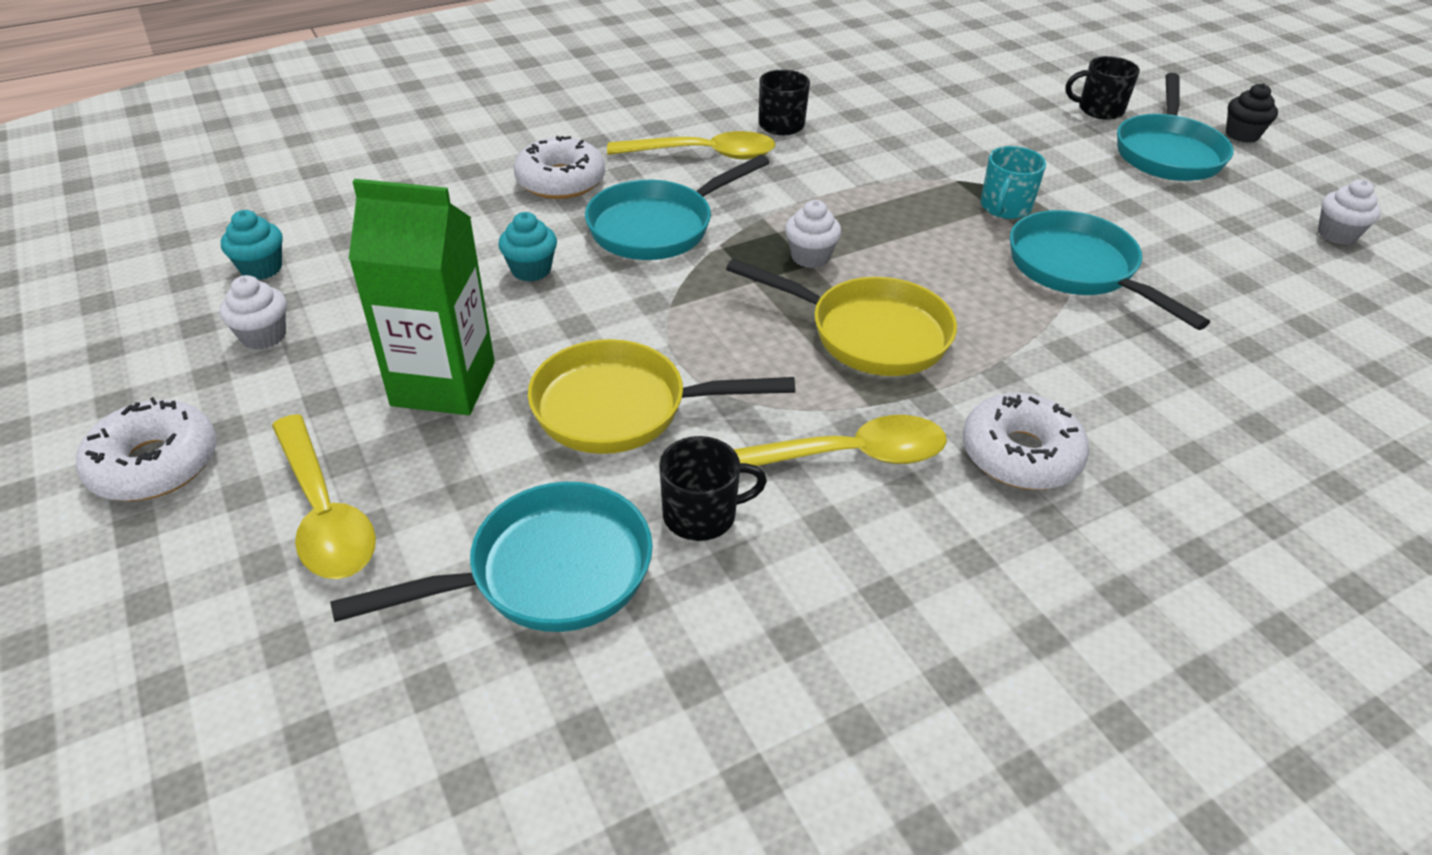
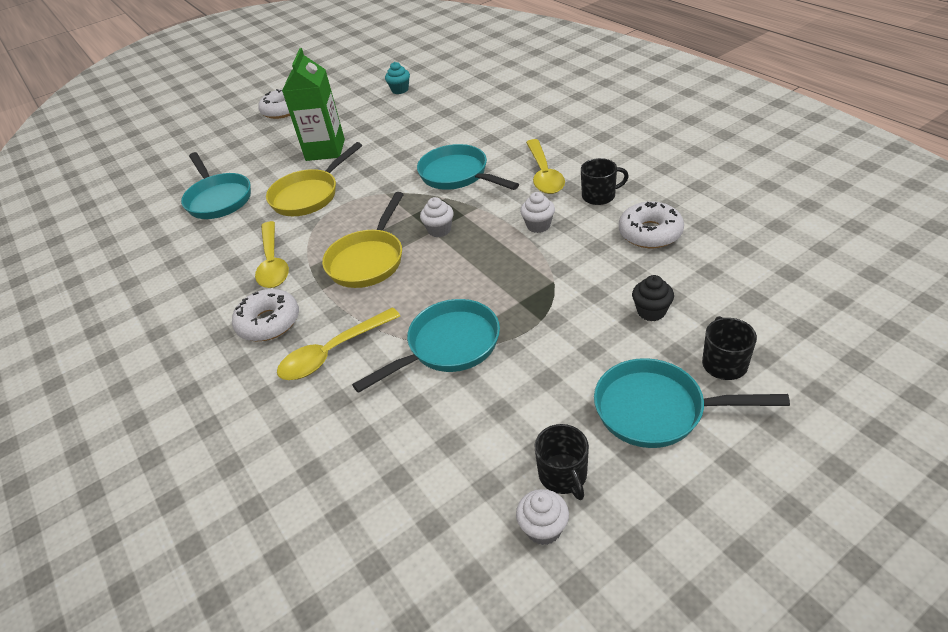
camera: 90 degrees right, 0 degrees up
white cupcake [219,275,287,350] -> white cupcake moved to [520,192,555,233]
yellow spoon [272,414,376,579] -> yellow spoon moved to [277,307,400,380]
turquoise cupcake [498,212,557,282] -> none
white donut [514,136,605,199] -> white donut moved to [619,201,684,248]
yellow pan [528,339,795,454] -> yellow pan turned 135 degrees counterclockwise [266,142,362,216]
black mug [659,436,767,541] -> black mug moved to [534,424,589,500]
turquoise mug [981,146,1046,219] -> none
black cupcake [1226,83,1278,143] -> black cupcake moved to [632,275,674,321]

